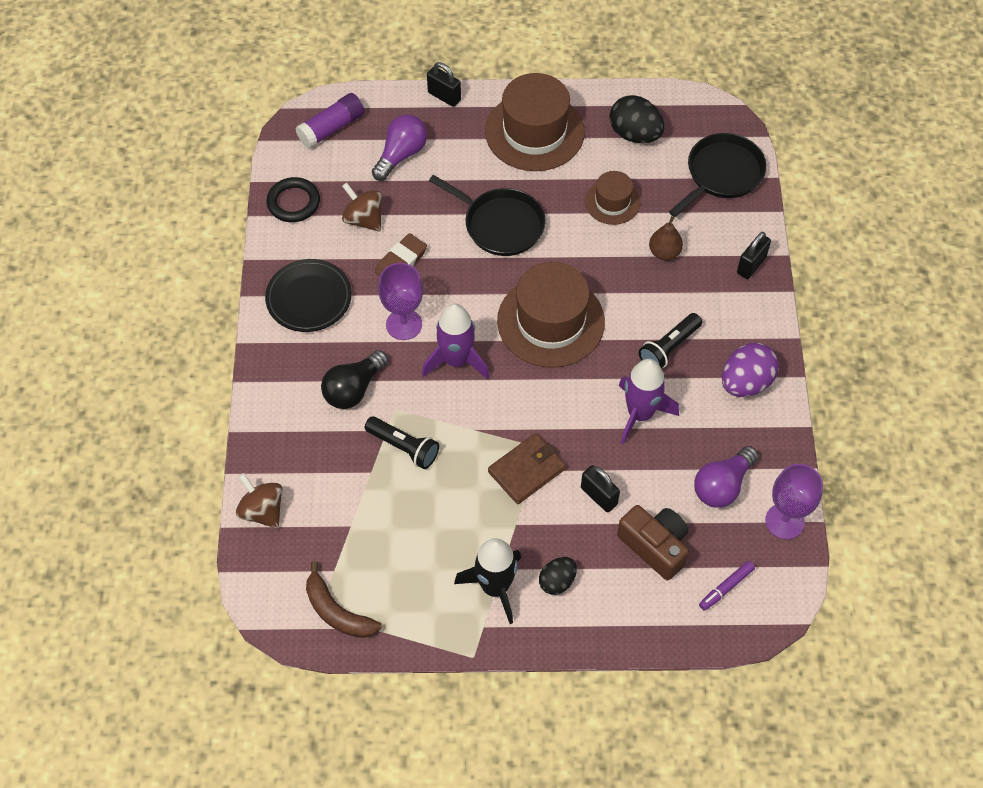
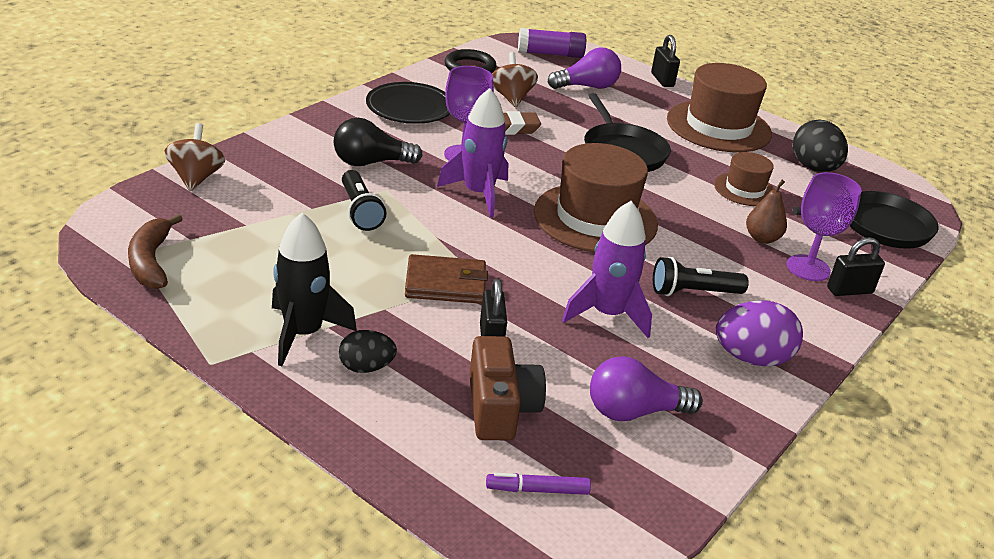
camera: 35 degrees right, 25 degrees down
purple goblet [765,464,823,539] -> purple goblet moved to [787,172,861,281]

